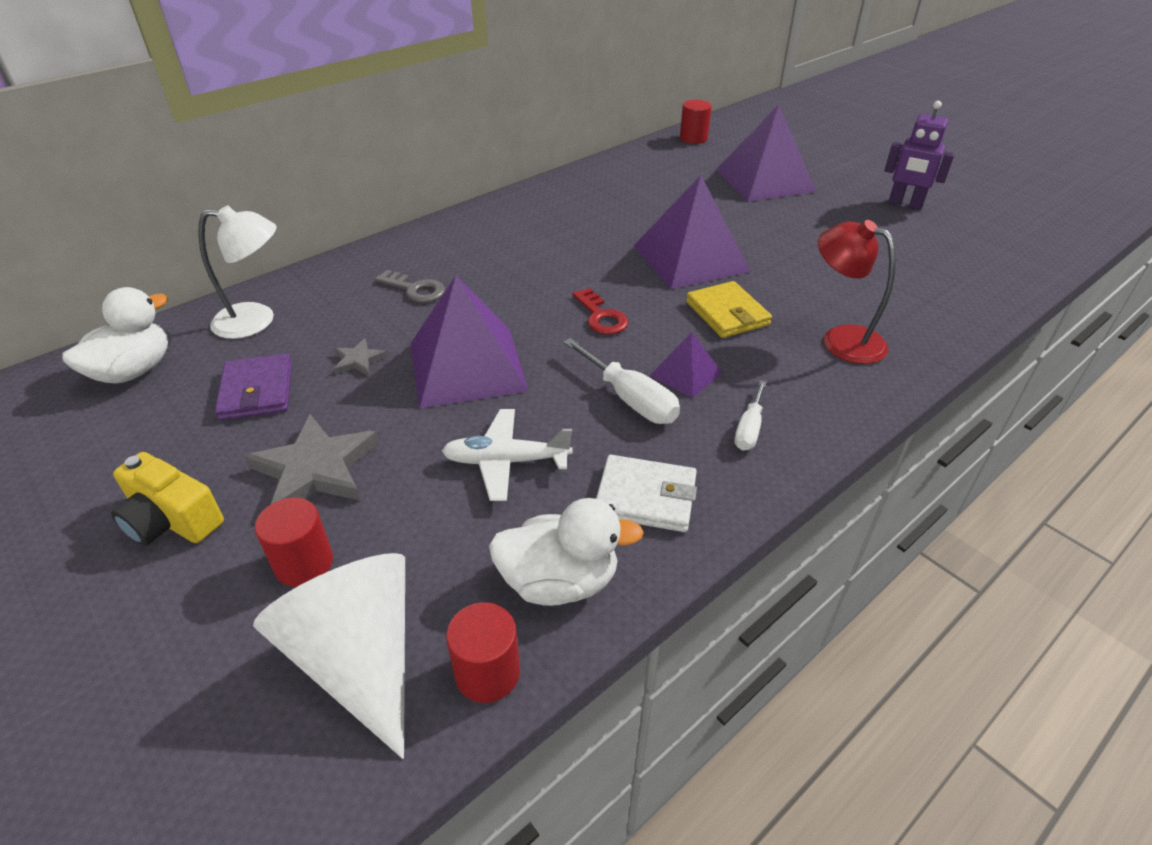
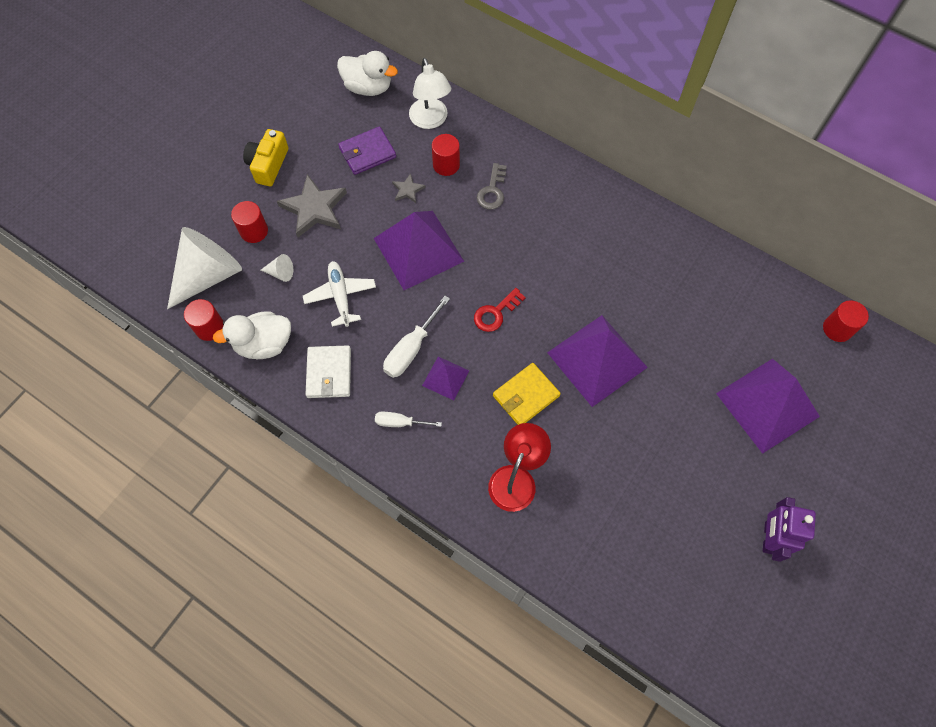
camera: 75 degrees right, 25 degrees up
white duck [489,498,644,606] -> white duck turned 90 degrees clockwise [213,311,291,359]
none -> white cone [261,254,293,282]
none -> red cylinder [432,134,460,176]

